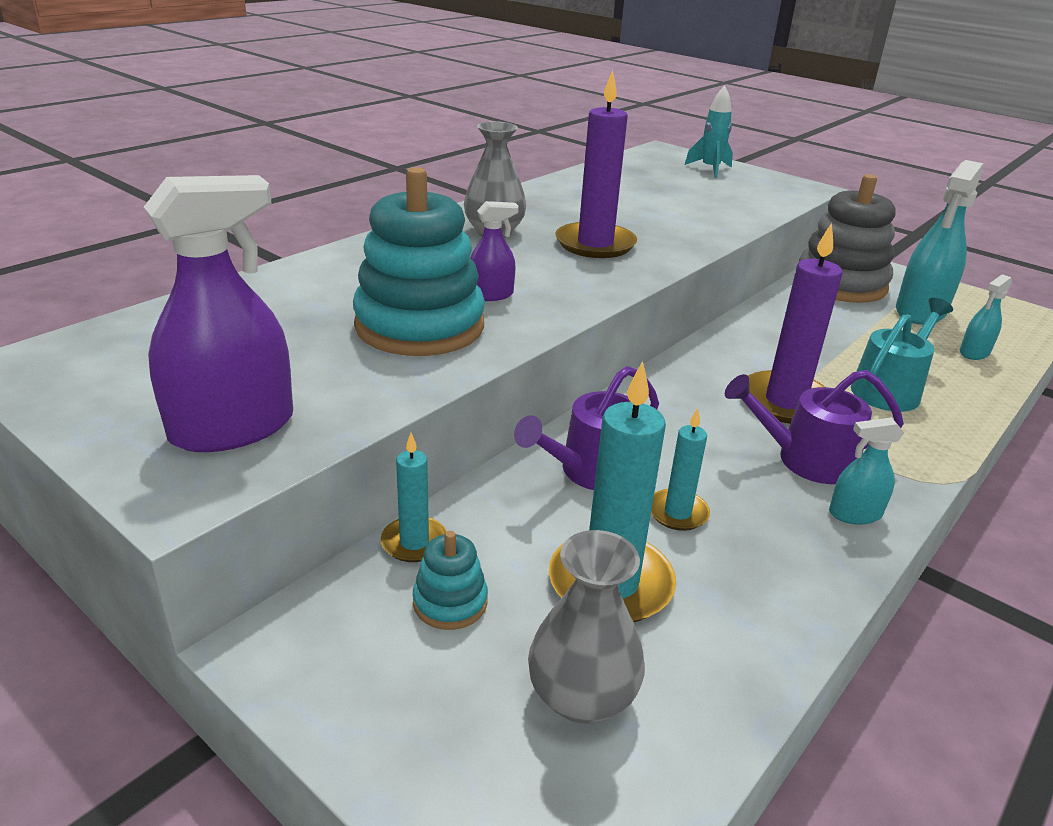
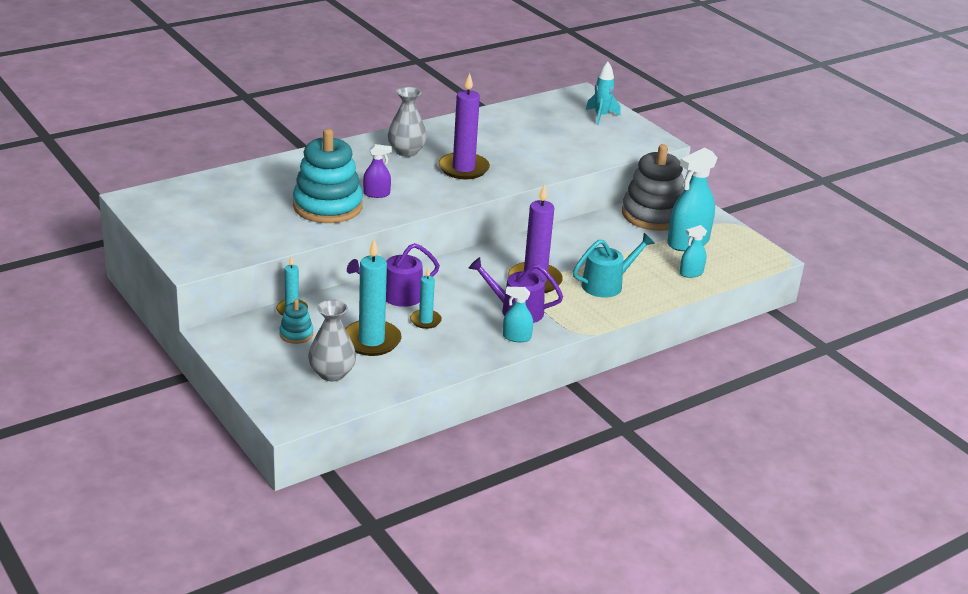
camera: 15 degrees right, 0 degrees up
purple spray bottle [144,175,293,452] -> none

